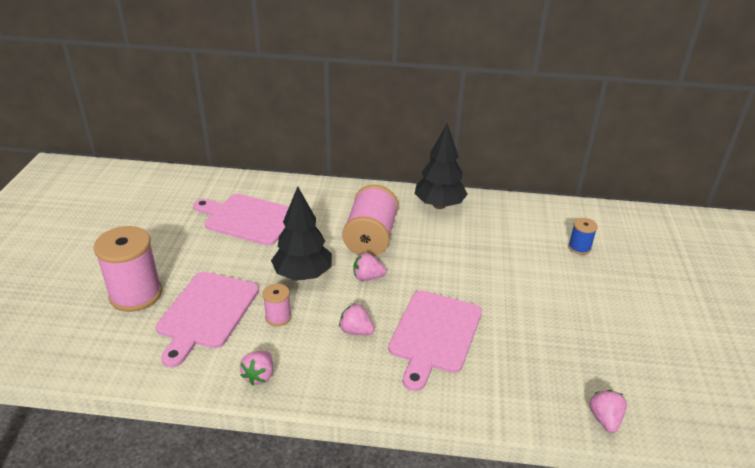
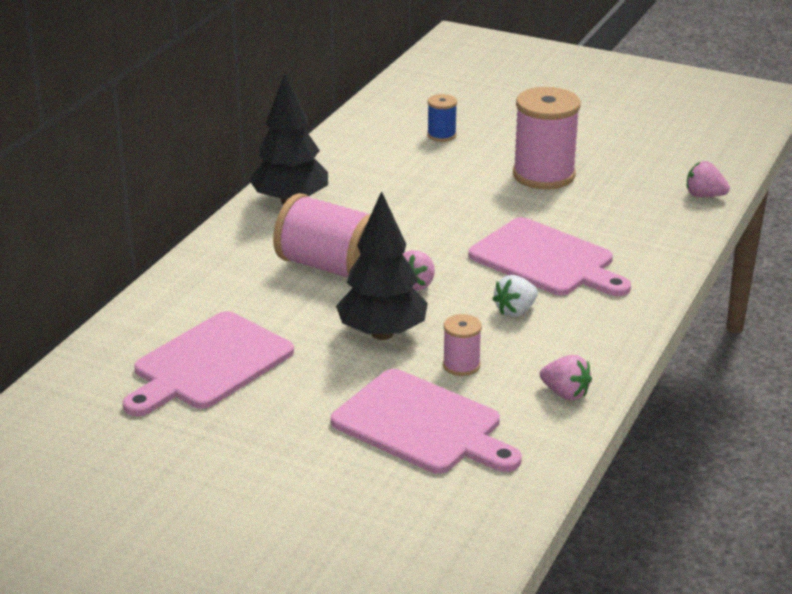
camera: 70 degrees left, 5 degrees down
pink spool [93,226,162,312] -> pink spool moved to [513,87,581,189]
pink strawberry [339,303,375,335] -> white strawberry [492,275,538,317]

